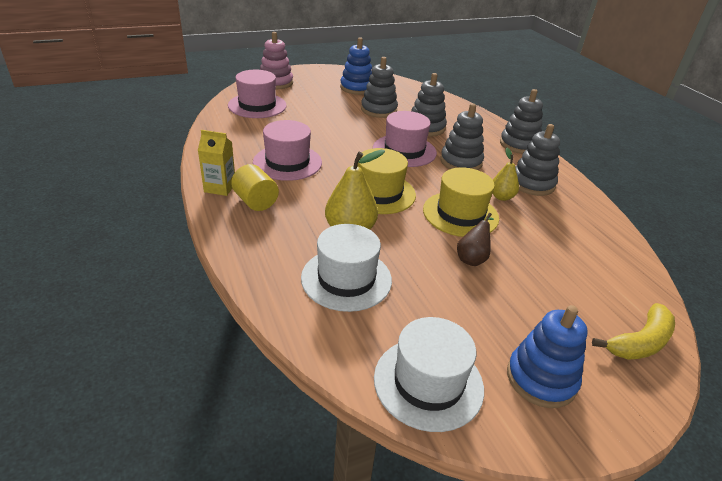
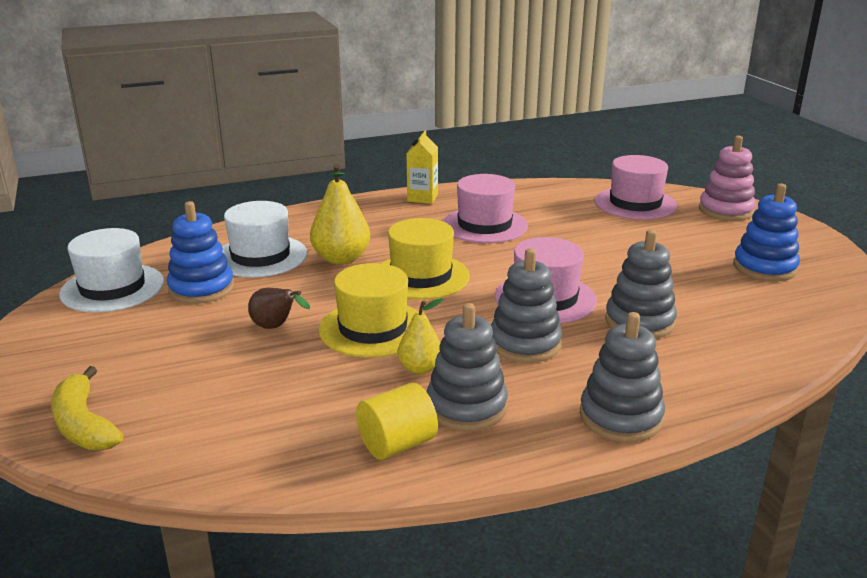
camera: 95 degrees right, 10 degrees down
yellow cylinder [231,164,279,211] -> yellow cylinder moved to [356,382,438,460]
grey stacking toy [361,57,398,118] -> none
blue stacking toy [507,305,588,408] -> blue stacking toy moved to [167,201,234,304]

